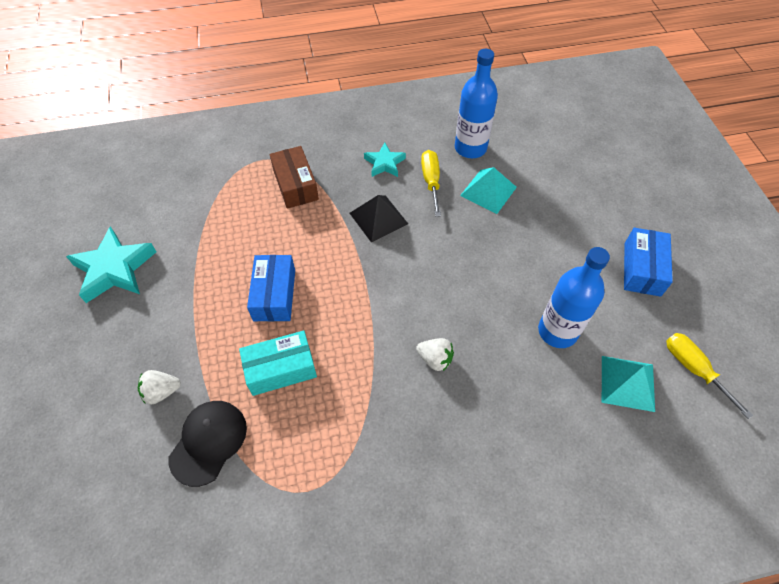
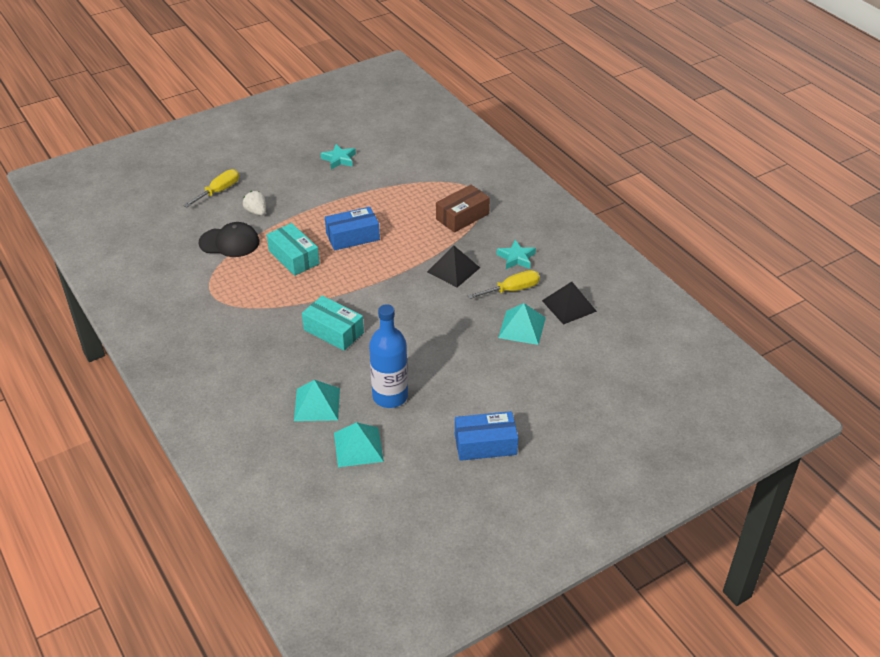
camera: 70 degrees right, 15 degrees down
turquoise star [66,226,156,303] -> turquoise star [320,144,356,169], size x0.58
white strawberry [416,338,454,371] -> turquoise box [302,295,364,351]
blue bottle [455,49,498,158] -> black pyramid [542,282,597,325]
yellow screwdriver [666,333,753,419] -> yellow screwdriver moved to [183,169,239,208]
none -> turquoise pyramid [294,380,340,421]

